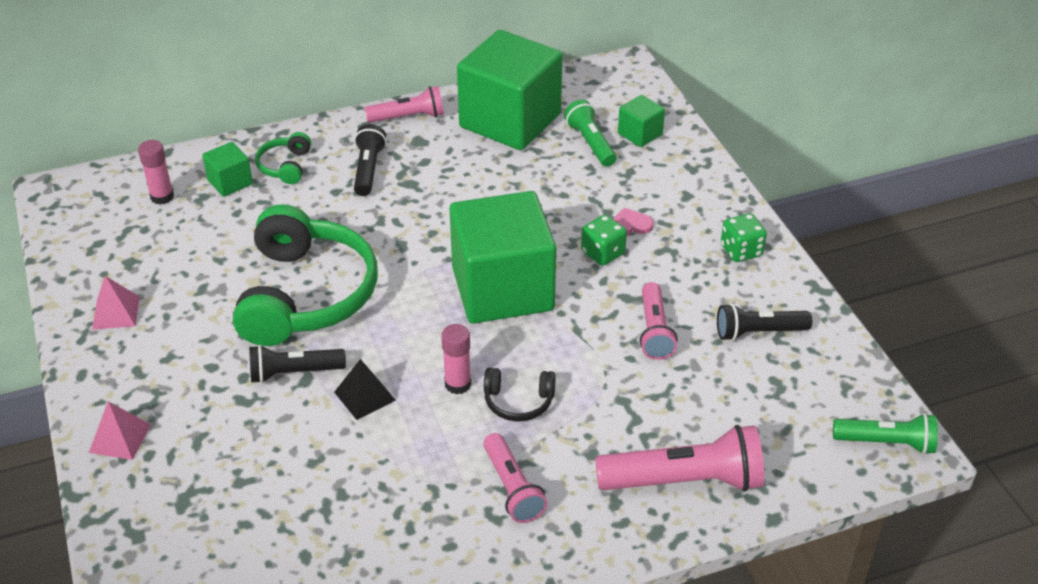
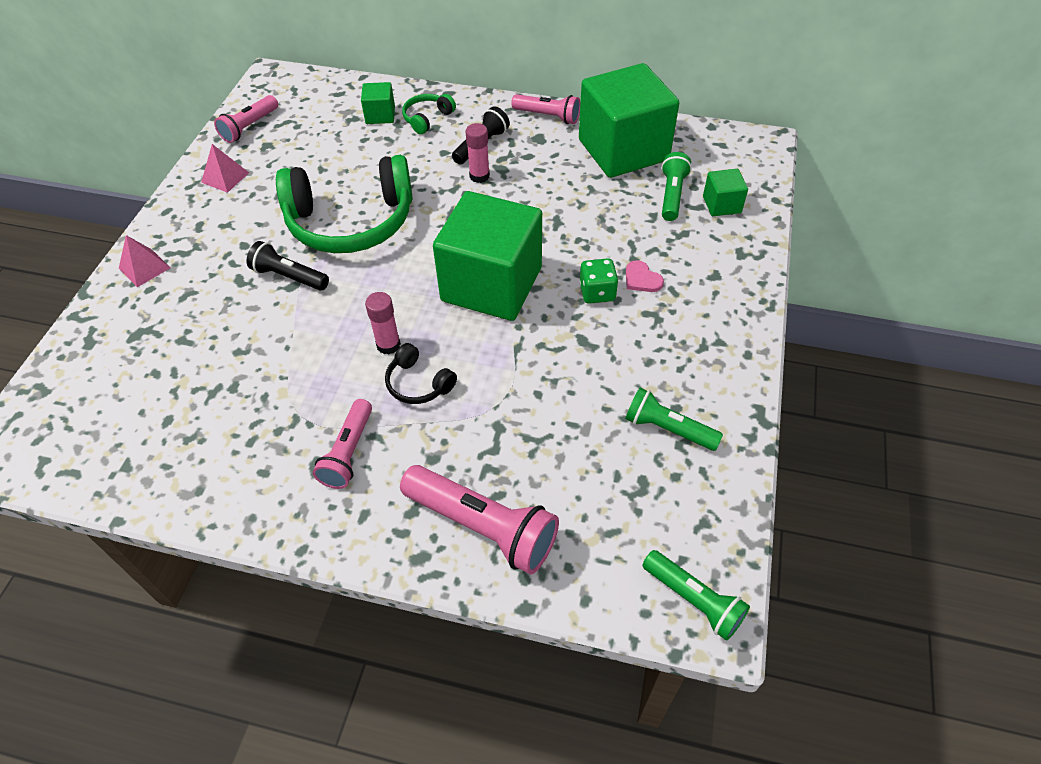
camera: 35 degrees right, 10 degrees up
pink glue stick [138,140,174,205] -> pink glue stick moved to [465,123,490,183]
green headphones [233,204,378,346] -> green headphones turned 45 degrees clockwise [276,155,413,253]
black pyramid [334,359,396,420] -> none
pink heart [613,208,654,236] -> pink heart turned 150 degrees counterclockwise [626,260,664,292]
pink flashlight [639,282,678,360] -> pink flashlight moved to [214,95,278,143]
black flashlight [717,303,812,341] -> green flashlight [625,388,723,451]
green dice [721,213,767,262] -> none

